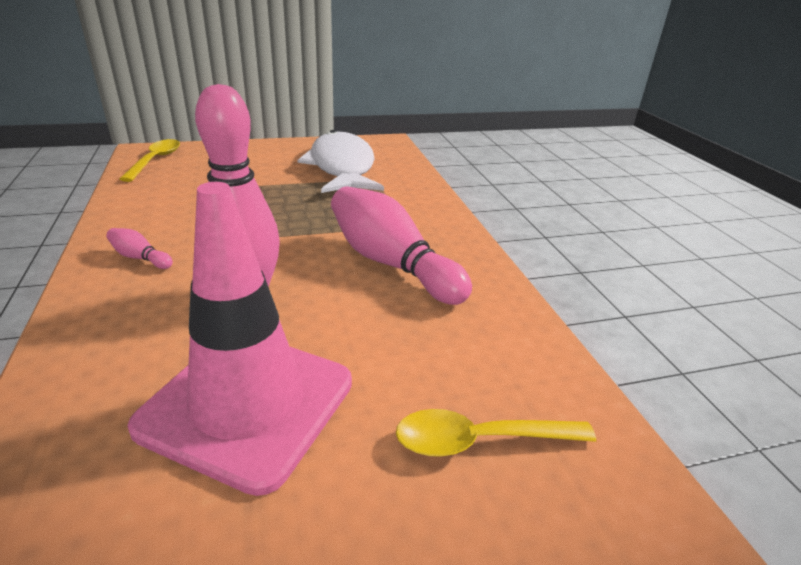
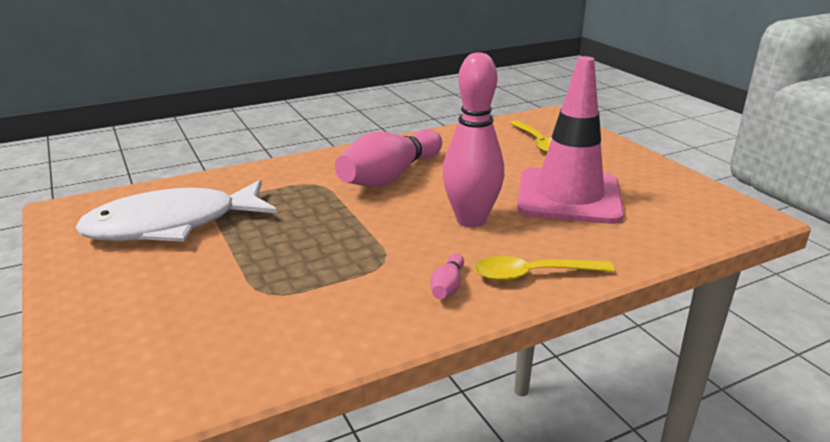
camera: 100 degrees left, 5 degrees down
yellow spoon [120,139,180,182] -> yellow spoon moved to [474,256,615,281]

